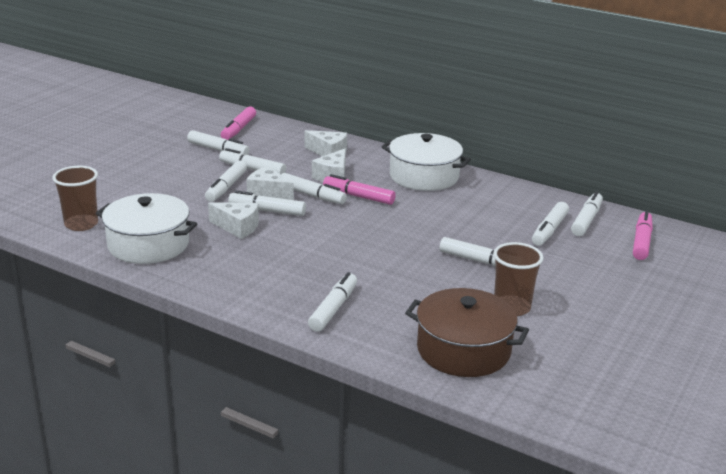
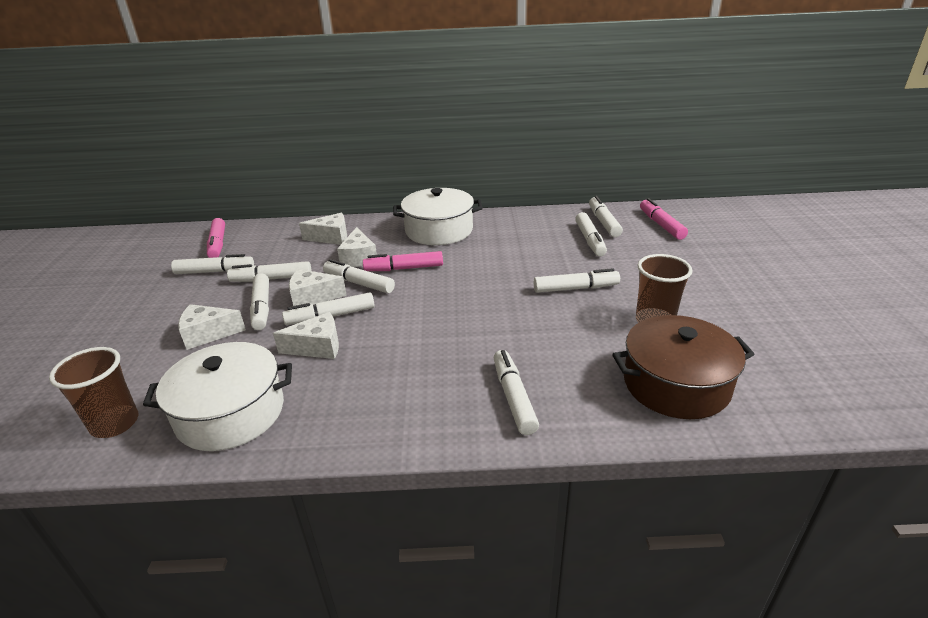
camera: 30 degrees left, 5 degrees up
white marker [281,173,347,204] -> white marker turned 150 degrees counterclockwise [323,259,395,293]
none -> white cheese [178,304,246,350]

